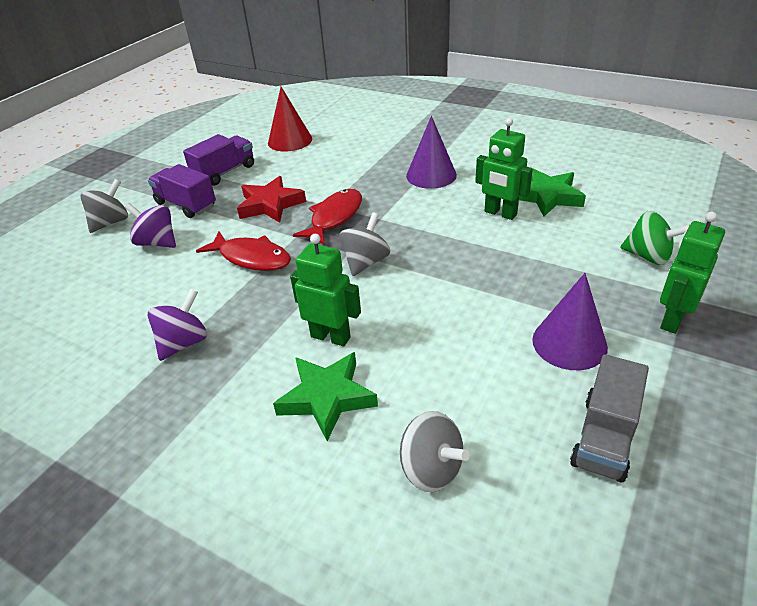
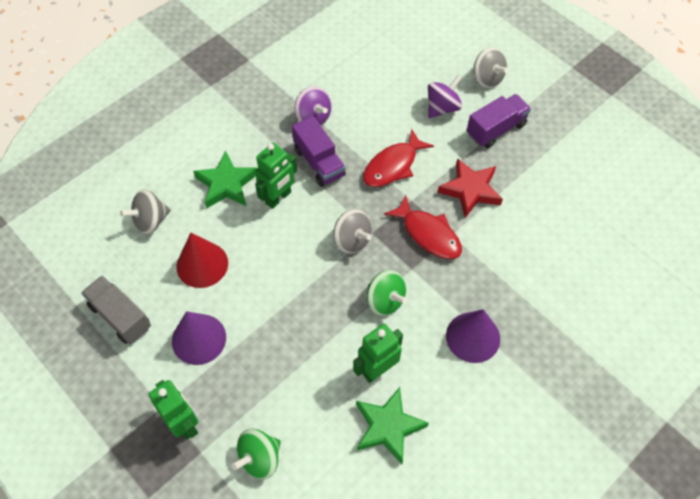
camera: 105 degrees right, 20 degrees up
purple truck [183,134,254,186] -> purple truck moved to [292,116,346,187]
red cone [268,87,312,152] -> red cone moved to [176,233,228,288]
none -> green spinning top [367,270,407,316]

